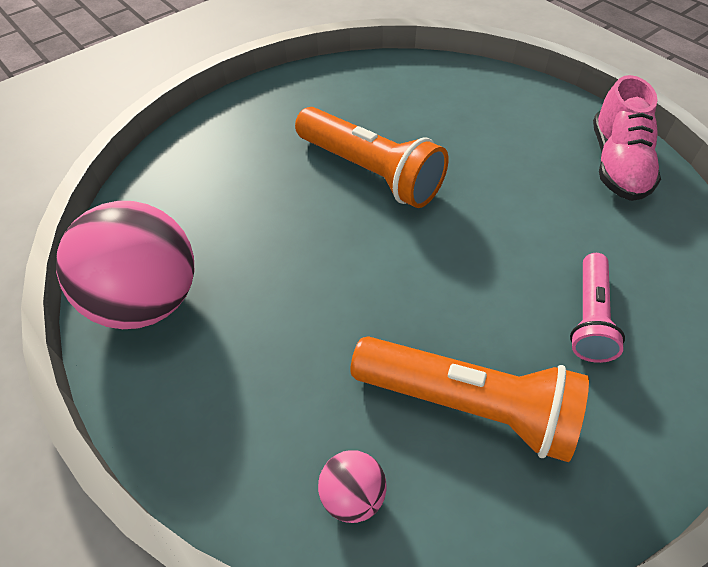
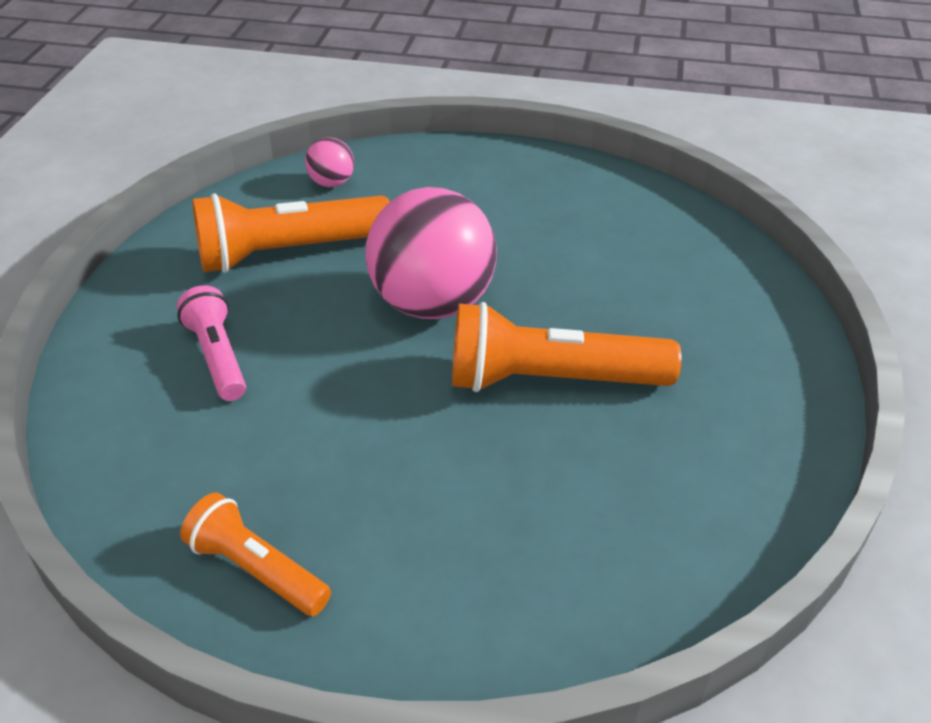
camera: 140 degrees right, 10 degrees down
pink ball [56,201,194,329] -> pink ball moved to [365,187,497,319]
pink shoe [593,75,661,201] -> orange flashlight [180,492,331,616]

